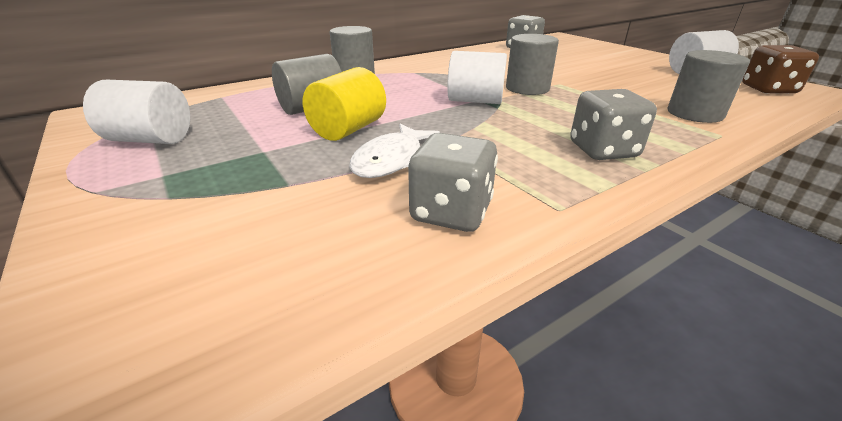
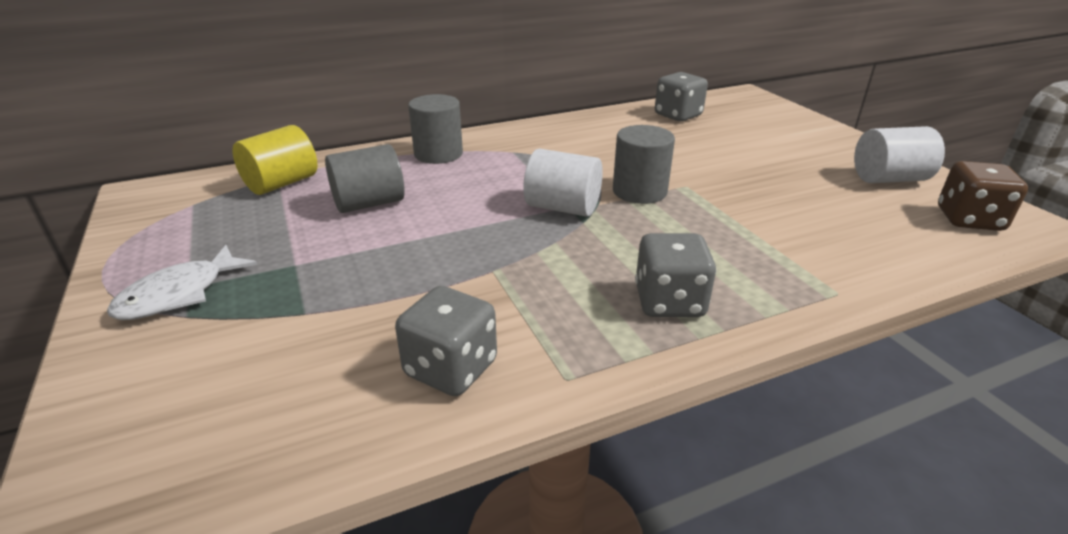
camera: 10 degrees right, 0 degrees up
white cylinder [83,80,190,144] -> none
yellow cylinder [303,67,386,141] -> yellow cylinder moved to [232,125,317,195]
white fish [349,124,440,178] -> white fish moved to [107,245,257,320]
grey cylinder [667,50,750,123] -> none

